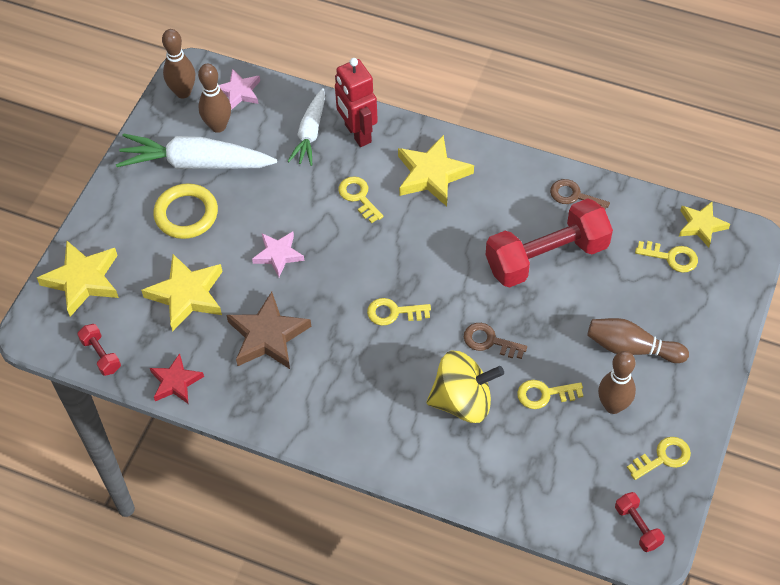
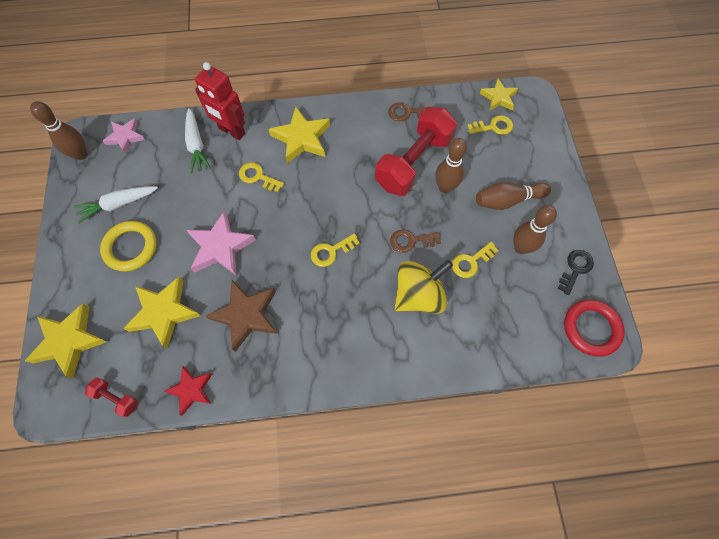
camera: 30 degrees left, 10 degrees up
white carrot [116,133,277,169] -> white carrot [74,186,158,223], size x0.61
brown bowling pin [198,64,231,133] -> brown bowling pin moved to [435,138,467,193]
pink star [252,232,304,277] -> pink star [186,211,256,275], size x1.58
red dumbbell [615,492,665,552] -> red ring [564,300,625,357]
yellow key [627,437,691,480] -> black key [558,250,594,295]

